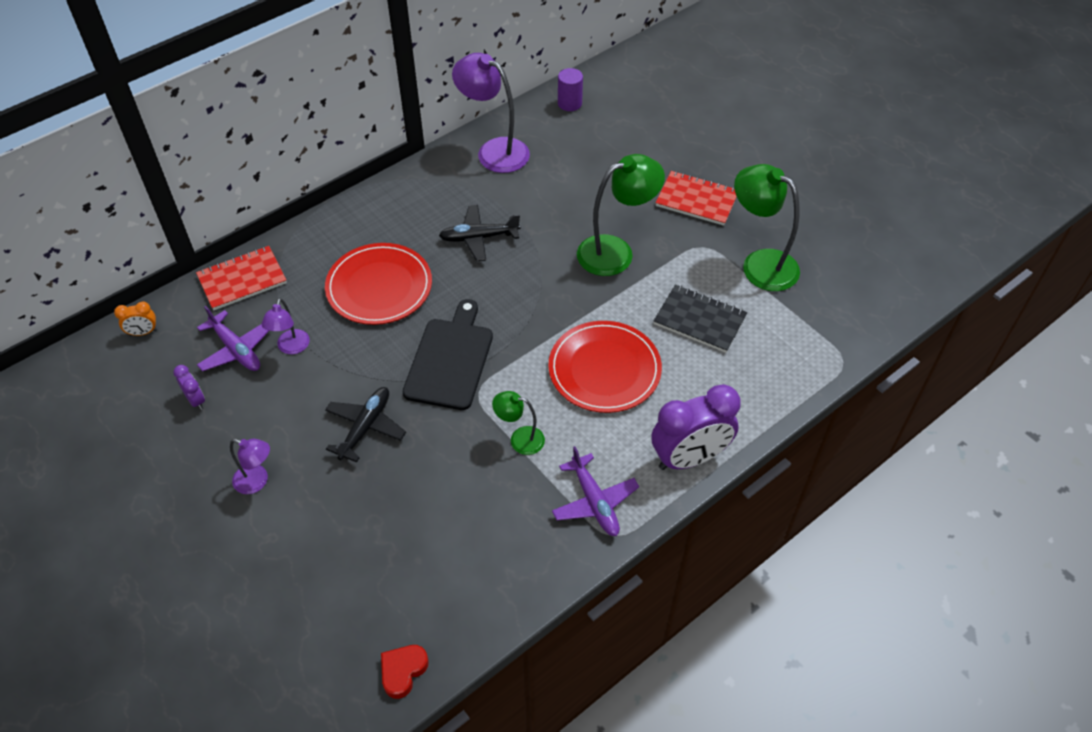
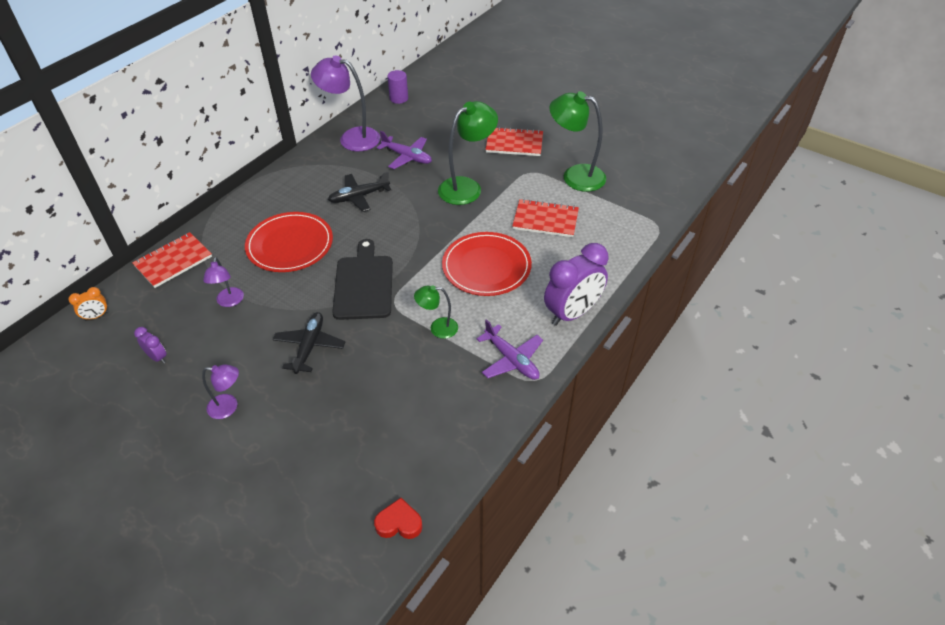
camera: 15 degrees left, 5 degrees down
purple plane [197,306,269,372] -> purple plane moved to [377,131,432,169]
red heart [381,645,428,699] -> red heart turned 75 degrees clockwise [374,498,423,539]
black notebook [654,285,747,353] -> red notebook [512,199,579,237]

